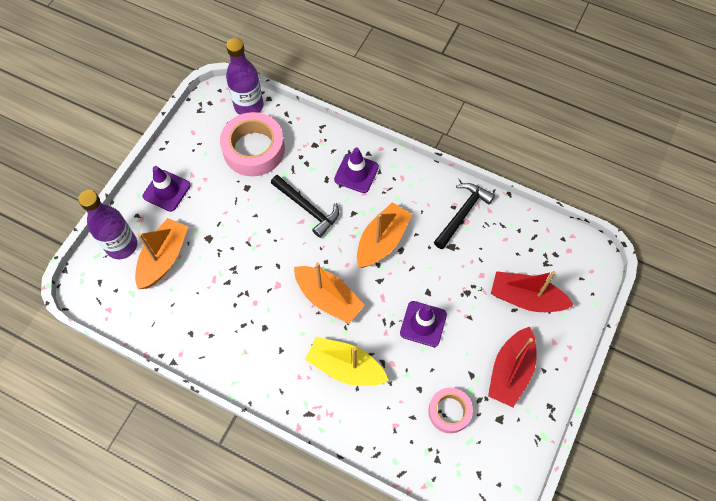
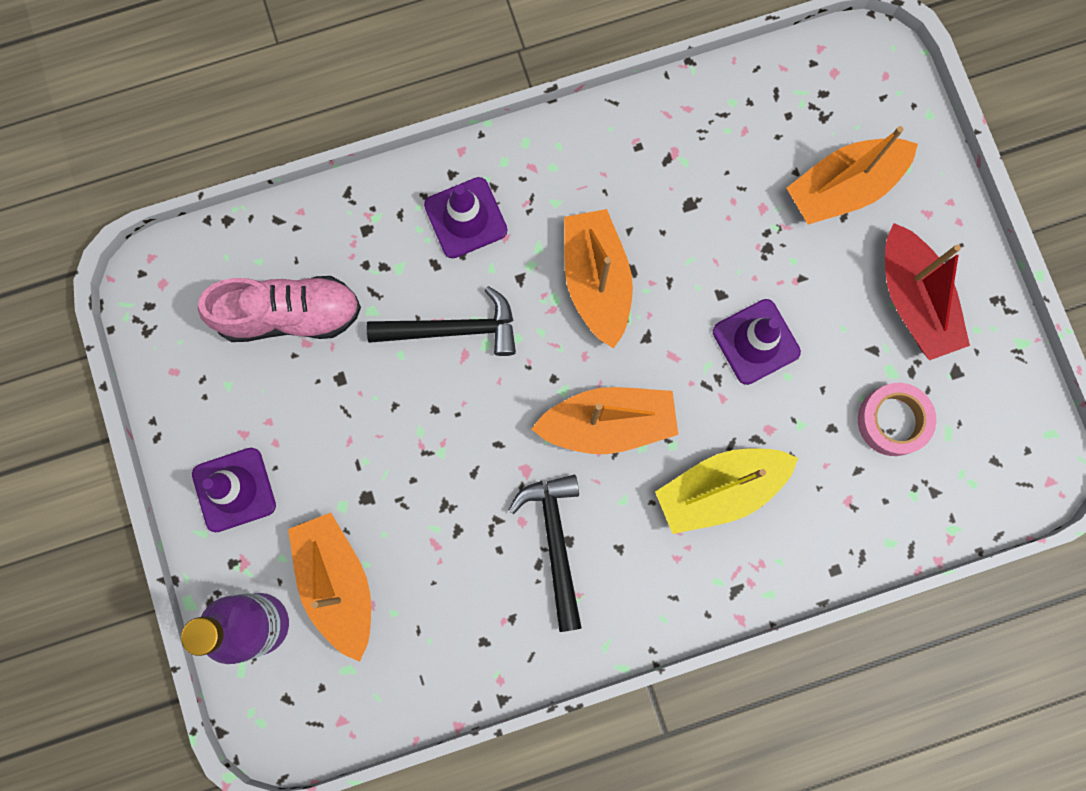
camera: 45 degrees left, 15 degrees up
pink tape [220,112,285,176] -> pink shoe [198,276,361,342]
purple bottle [226,38,263,115] -> none
black hammer [434,183,495,249] -> black hammer moved to [508,475,582,632]
red boat [491,271,574,312] -> orange boat [787,126,918,225]

